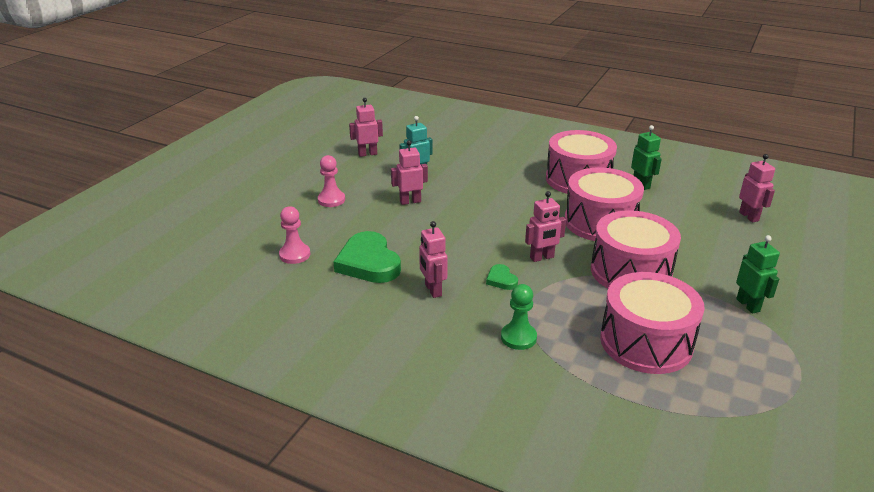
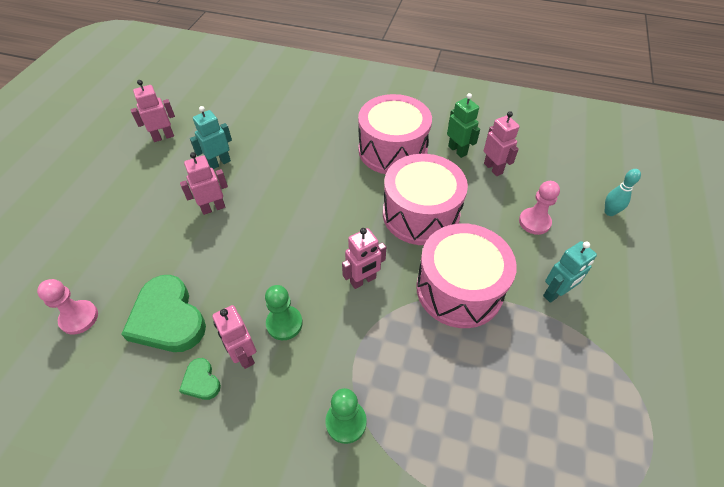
camera: 10 degrees left, 20 degrees up
pink pawn [318,155,345,207] -> pink pawn moved to [519,181,560,235]
green heart [486,264,518,290] -> green heart moved to [179,358,221,400]
pink drum [600,272,705,374] -> none
green robot [736,235,780,314] -> none
pink robot [739,154,775,222] -> pink robot moved to [484,111,519,176]
none -> green pawn [265,285,303,340]
none -> turquoise robot [543,241,597,303]
none -> turquoise bowling pin [605,169,641,216]

